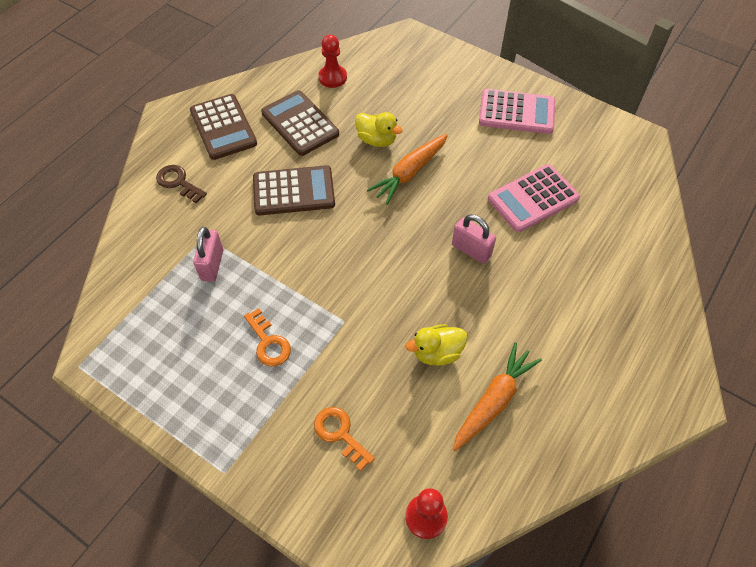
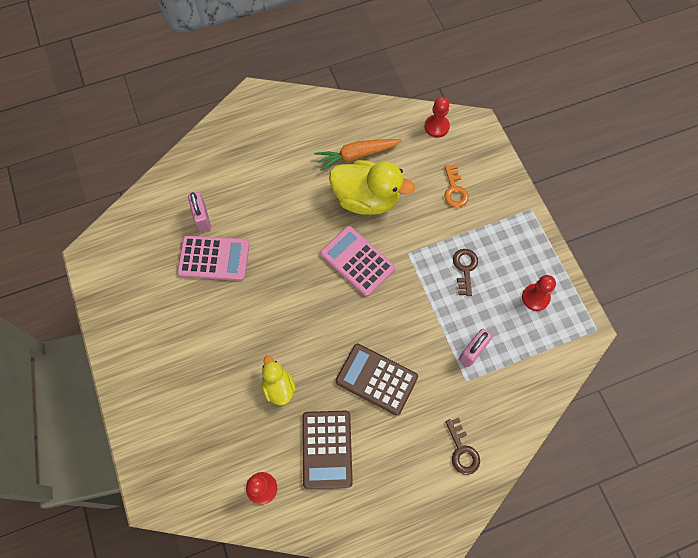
camera: 145 degrees left, 10 degrees up
brown calculator [190,94,257,160] -> none
orange key [244,308,291,367] -> brown key [453,249,478,296]
orange carrot [367,134,448,205] -> none
yellow duck [406,324,467,366] -> yellow duck [329,160,415,215], size x1.87
pink padlock [452,214,496,264] -> pink padlock moved to [188,192,211,232]
pink calculator [479,89,555,134] -> pink calculator moved to [320,226,396,297]
none -> red pawn [522,275,556,311]

